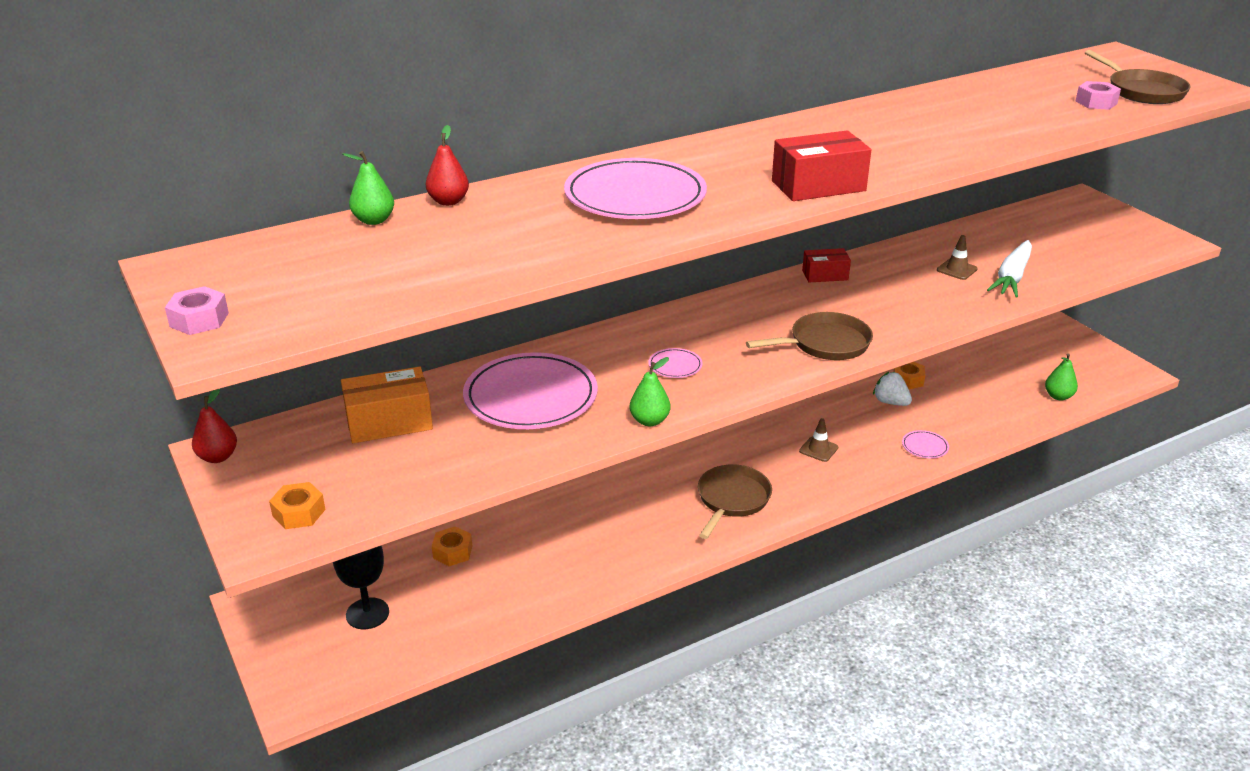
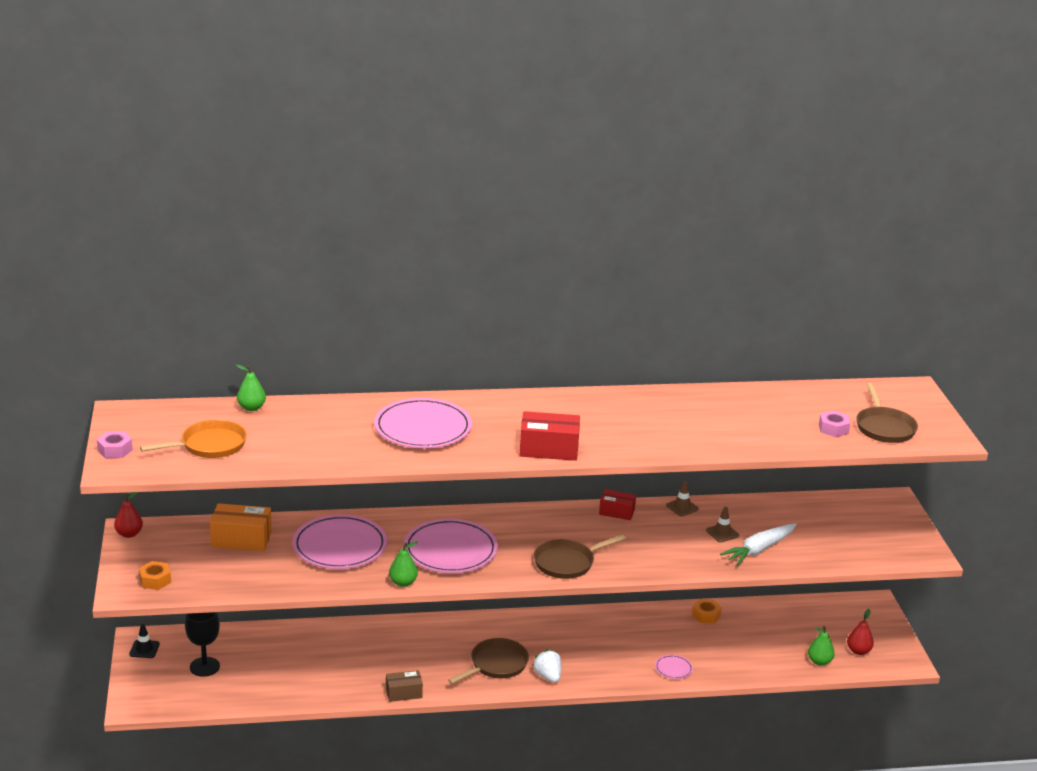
camera: 20 degrees right, 5 degrees down
red pear [426,125,469,206] -> red pear moved to [847,609,874,655]
orange nut [432,526,472,566] -> none
pink plate [648,348,703,378] -> pink plate [404,519,498,573], size x2.37
brown pan [746,312,873,360] -> brown pan turned 150 degrees clockwise [534,534,626,579]
brown traffic cone [799,418,838,462] -> brown traffic cone moved to [666,481,699,516]
white strawberry [873,372,912,406] -> white strawberry moved to [532,650,561,683]
none -> black traffic cone [129,624,160,658]
none -> orange pan [140,420,247,458]
none -> brown box [386,670,423,702]

